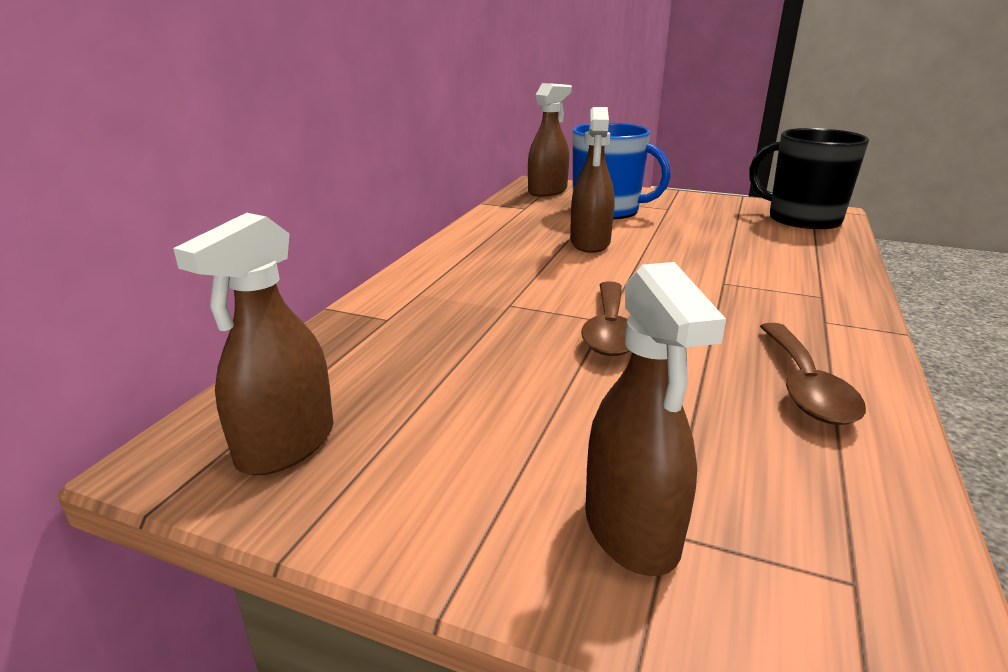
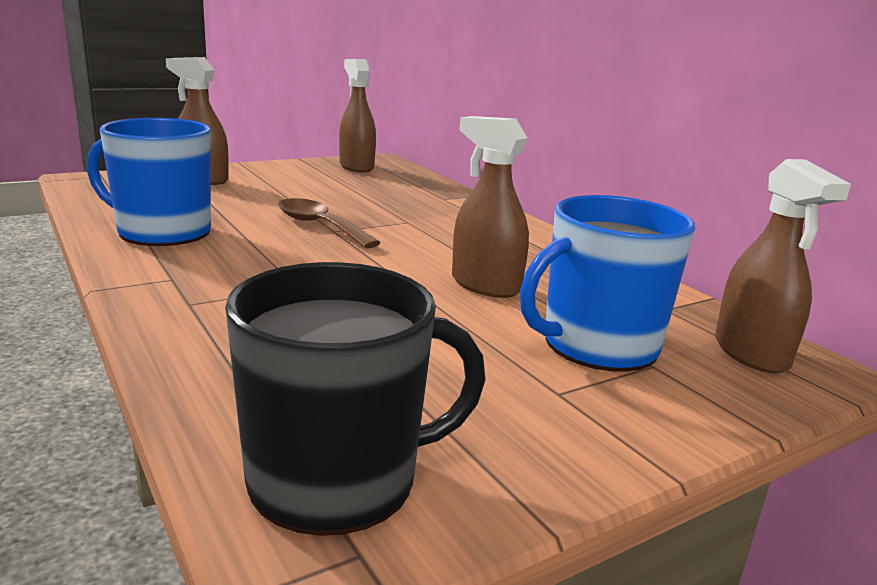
camera: 125 degrees right, 5 degrees down
brown spoon [760,323,866,425] -> blue mug [87,118,211,246]

